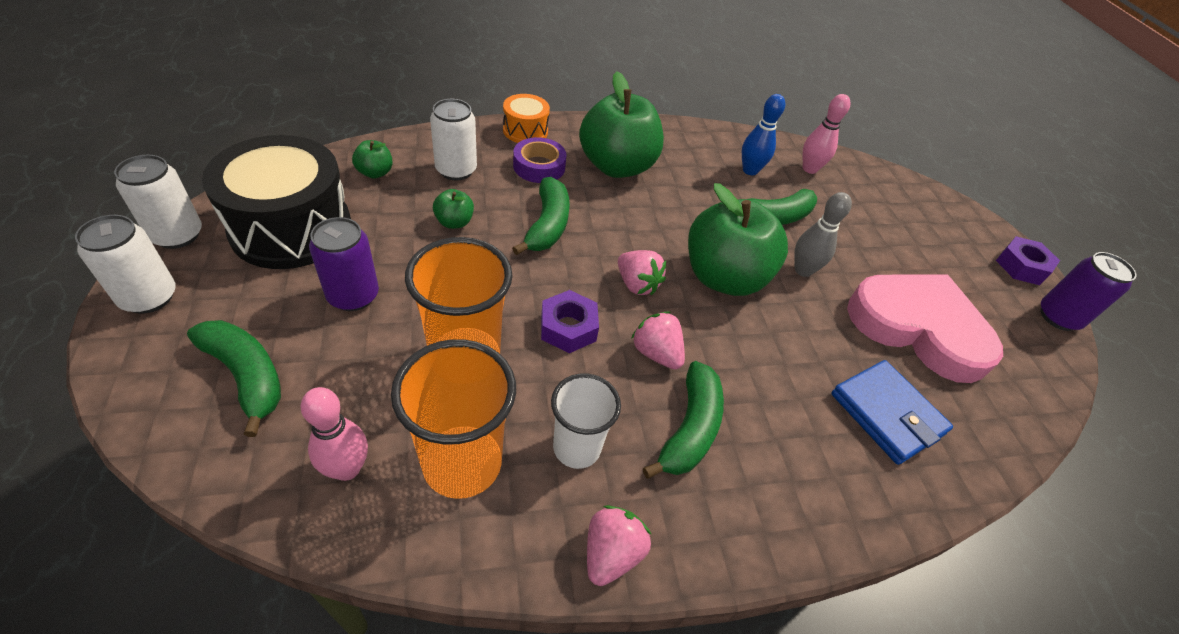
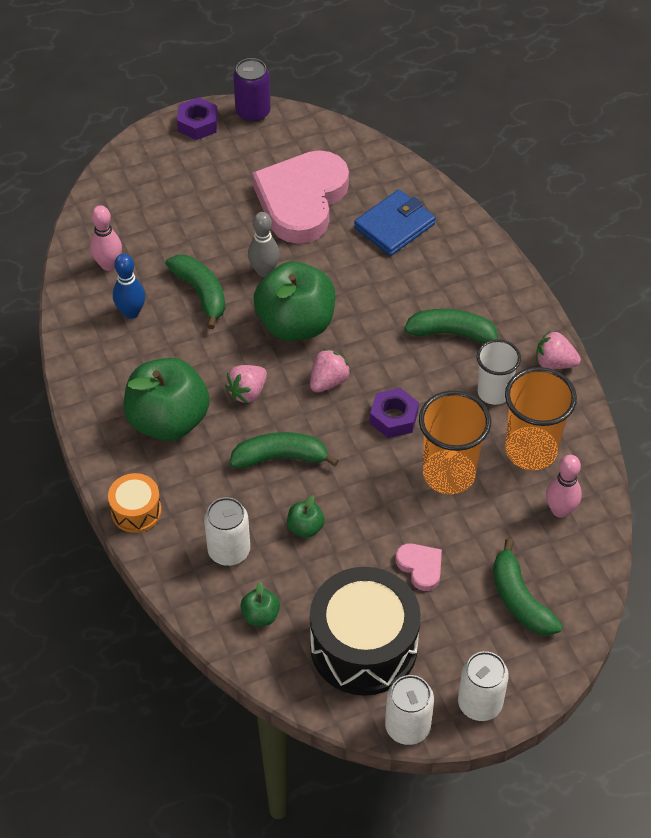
camera: 95 degrees left, 5 degrees up
green banana [187,320,281,437] -> green banana turned 60 degrees counterclockwise [493,539,563,636]
purple can [309,217,379,311] -> pink heart [396,543,442,591]
purple tape [513,137,566,183] -> none
pink strawberry [631,312,685,369] -> pink strawberry moved to [225,365,267,403]

